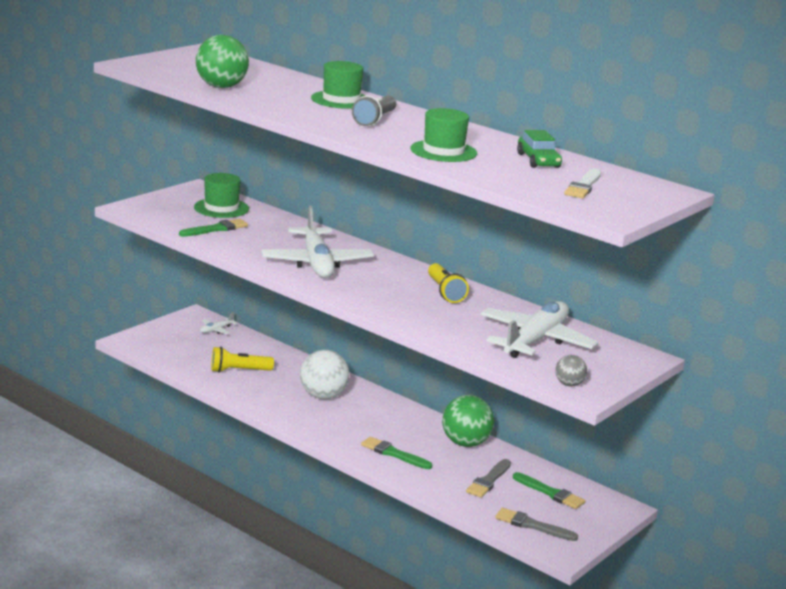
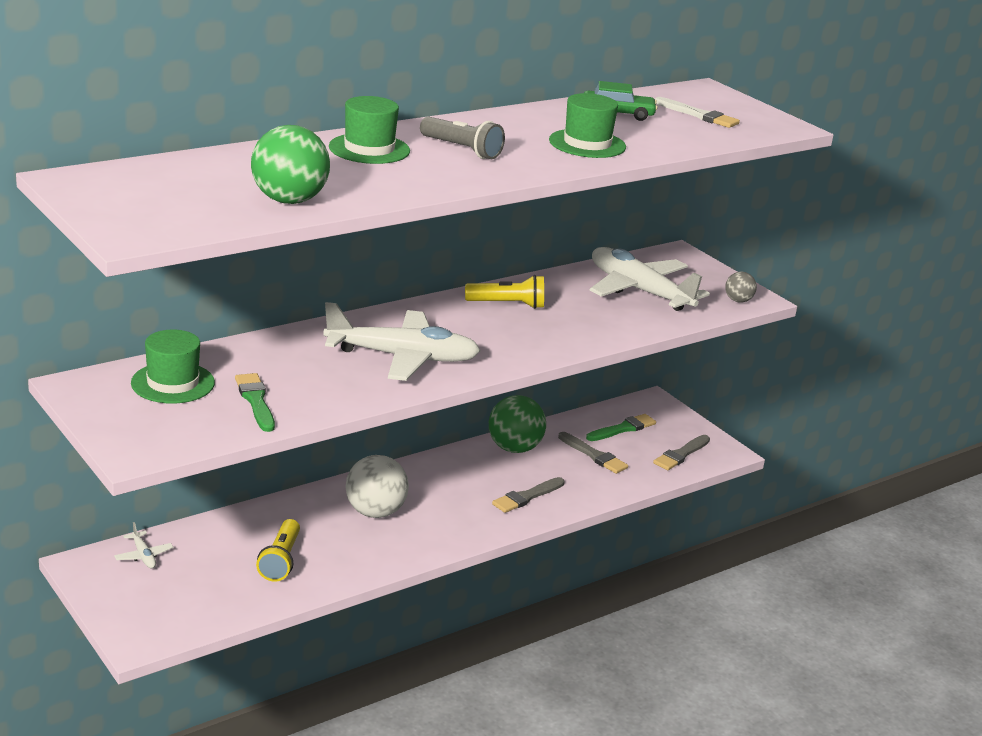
camera: 75 degrees left, 5 degrees up
green brush [361,437,432,469] -> grey brush [492,477,565,513]

